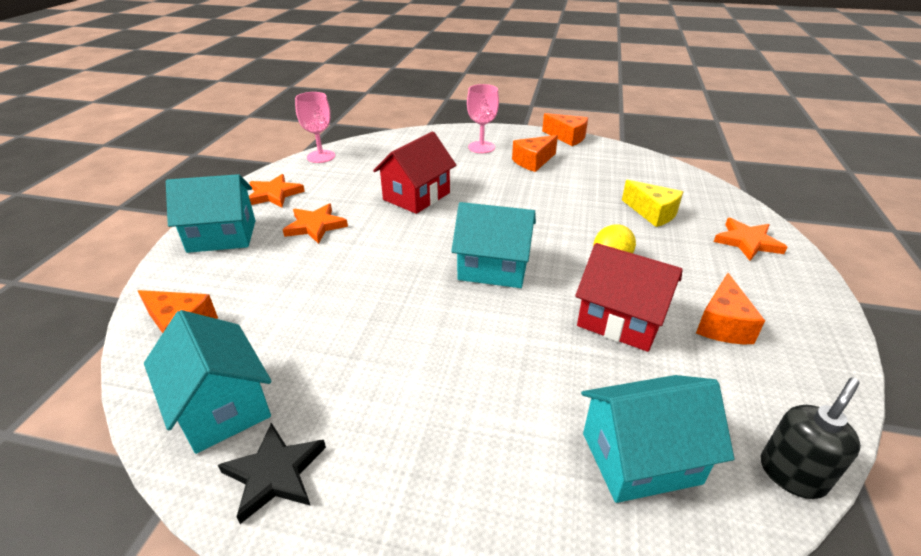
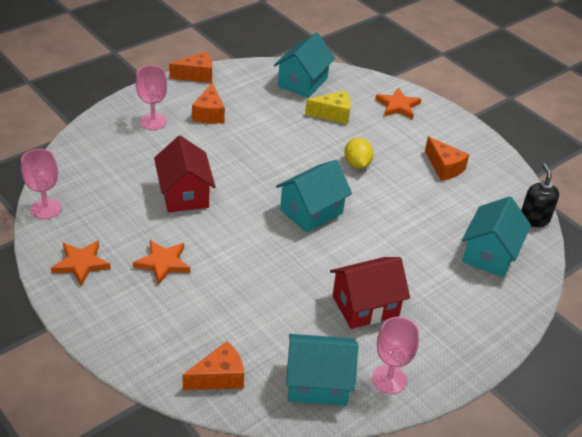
camera: 55 degrees left, 5 degrees up
turquoise house [166,174,256,253] -> turquoise house moved to [274,33,335,98]
black star [218,423,326,524] -> pink goblet [372,317,419,394]
red house [575,243,683,352] -> red house moved to [330,257,410,329]

